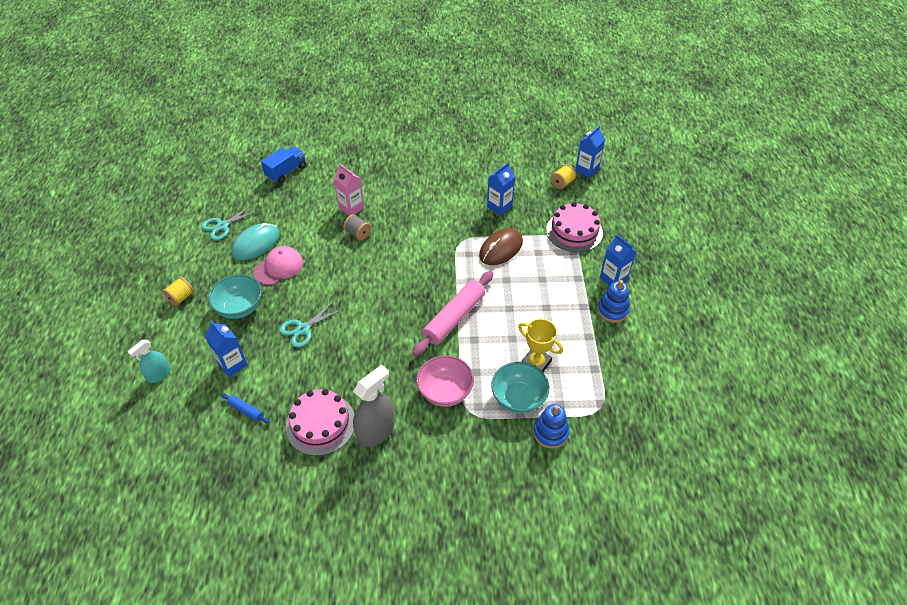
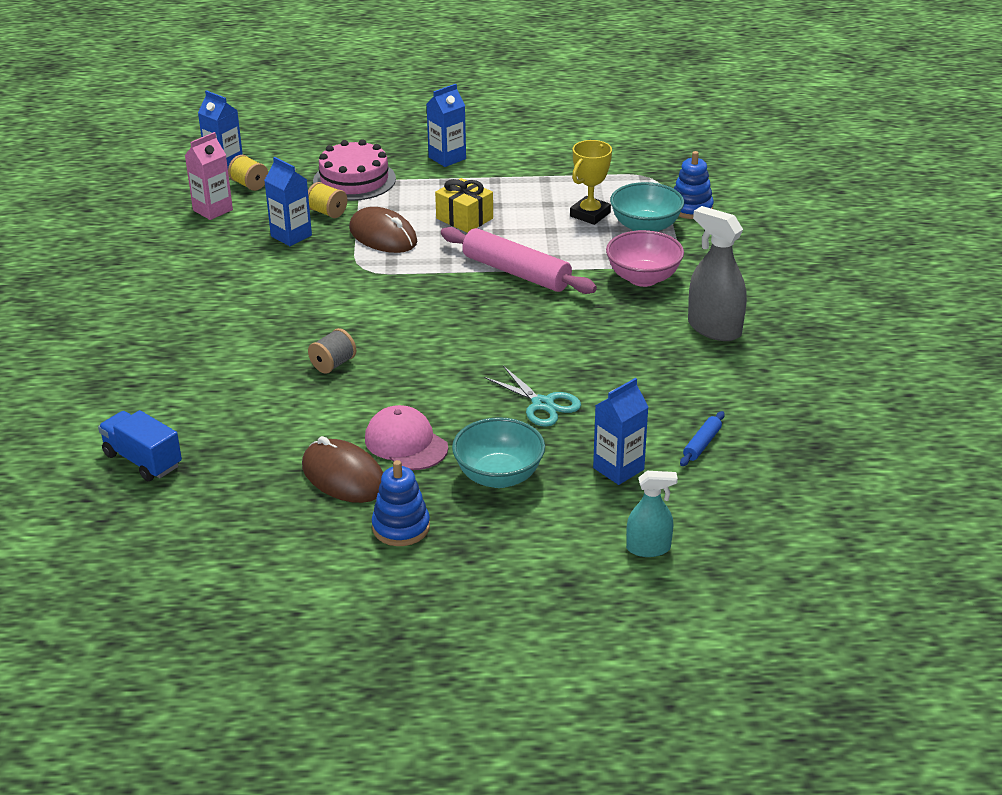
camera: 90 degrees left, 15 degrees down
turquoise spray bottle [128,340,171,383] -> turquoise spray bottle turned 45 degrees counterclockwise [626,471,678,557]
yellow spool [162,277,194,306] -> yellow spool moved to [308,182,348,218]
turquoise scissors [201,204,260,240] -> none
turquoise mouse [231,223,280,260] -> brown mouse [302,436,383,503]
pink cake [286,389,355,456] -> none
pink carton [333,164,364,216] -> pink carton moved to [185,132,233,220]
blue stacking toy [597,280,630,323] -> blue stacking toy moved to [372,460,430,546]
none -> yellow gift [435,178,493,233]

